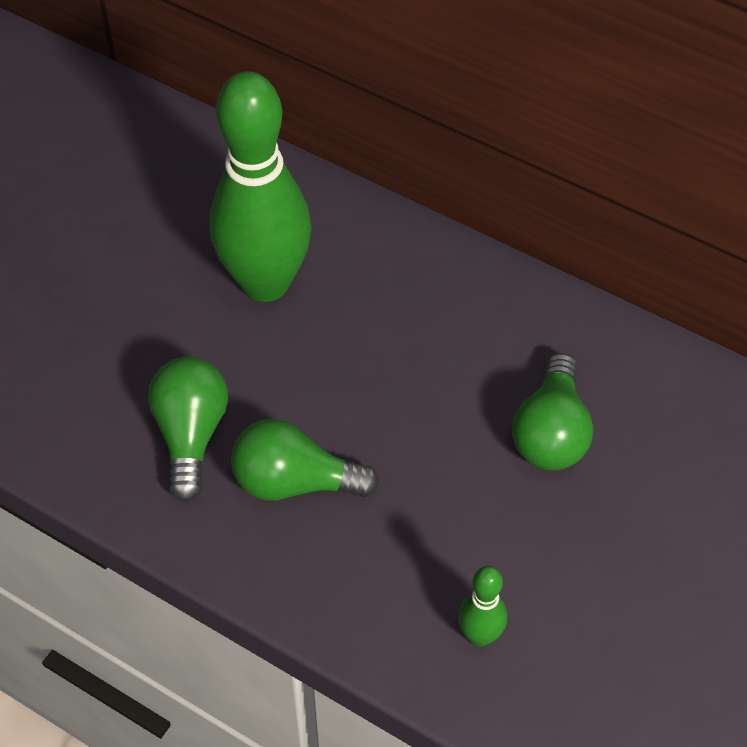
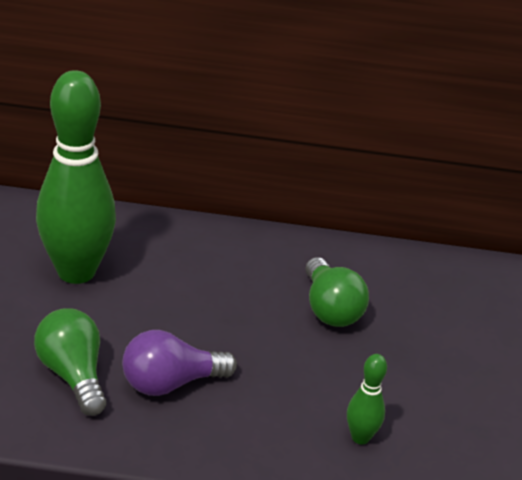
camera: 30 degrees left, 20 degrees down
green light bulb [231,419,380,501] -> purple light bulb [122,330,237,396]

